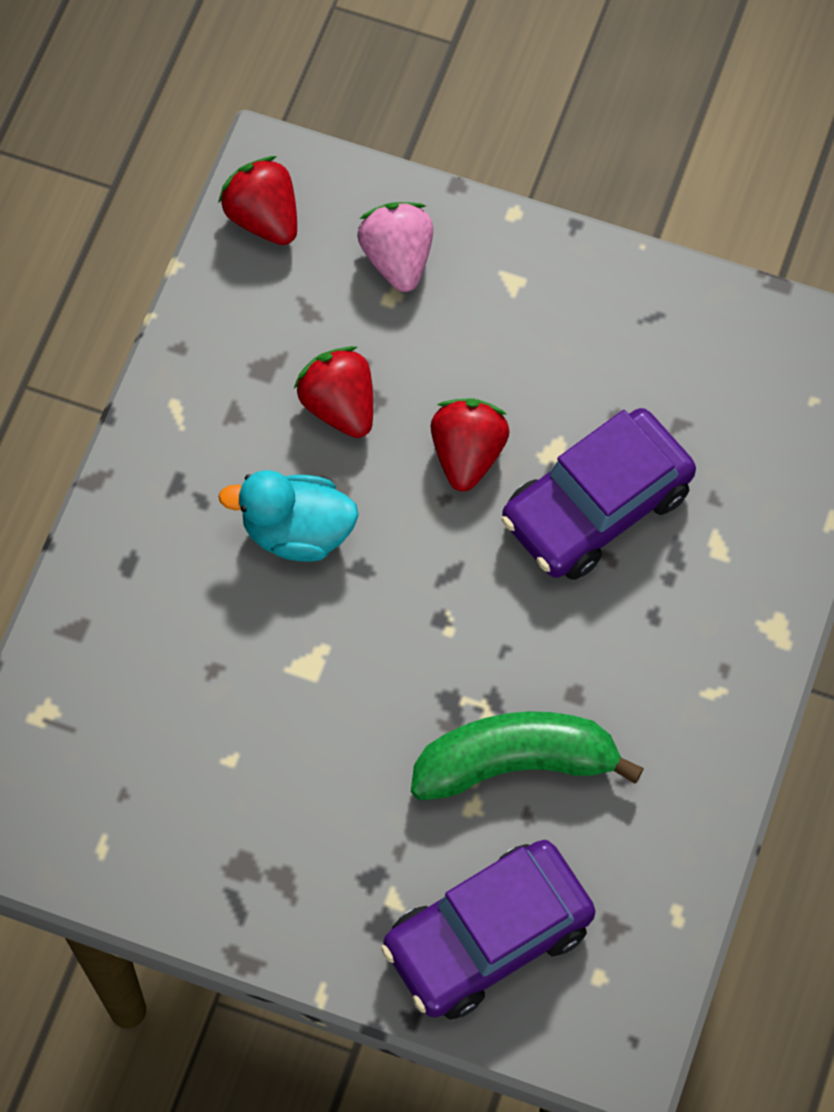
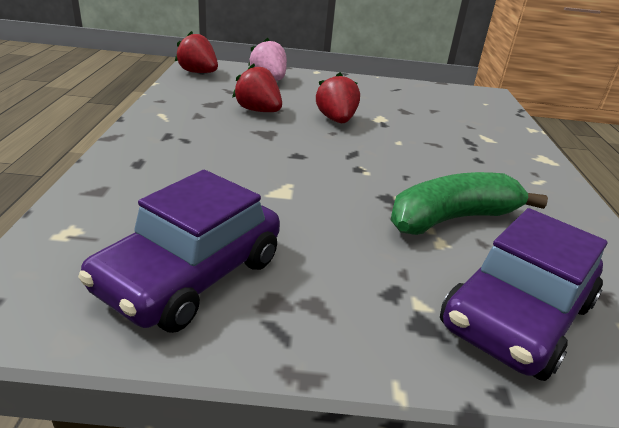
camera: 20 degrees left, 35 degrees down
turquoise duck [218,470,359,562] -> none
purple car [501,408,696,580] -> purple car moved to [78,170,280,333]

